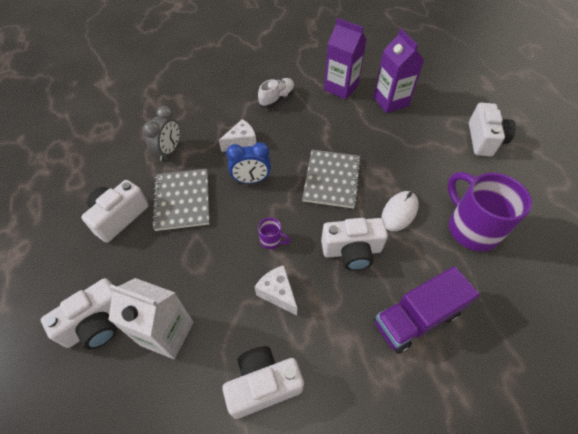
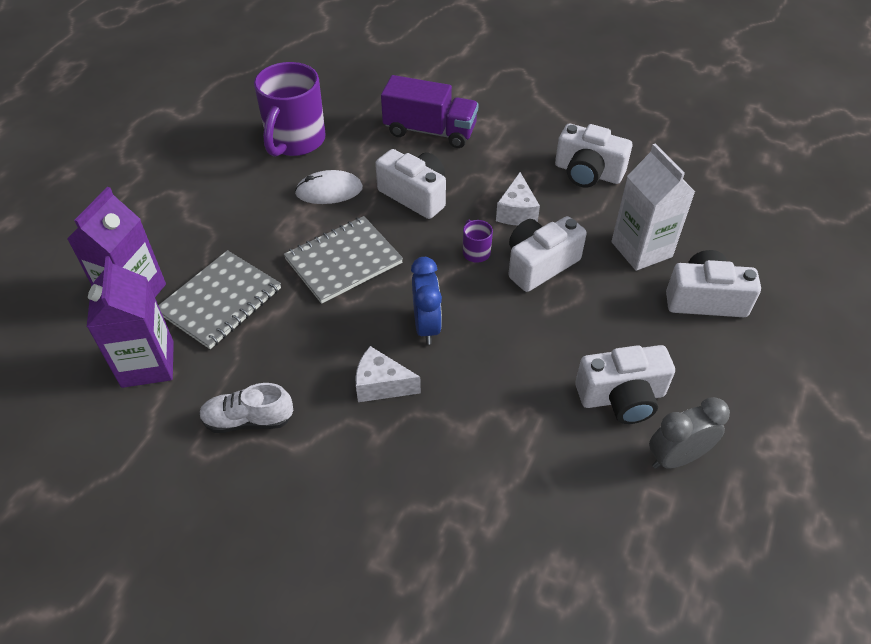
camera: 135 degrees left, 5 degrees down
grey clock [143,106,180,161] -> grey clock moved to [649,397,730,469]
grey notebook [152,169,209,231] -> grey notebook moved to [158,250,281,349]
blue clock [226,142,271,184] -> blue clock turned 45 degrees clockwise [411,257,442,345]
white camera [469,103,516,157] -> white camera moved to [508,216,587,292]

